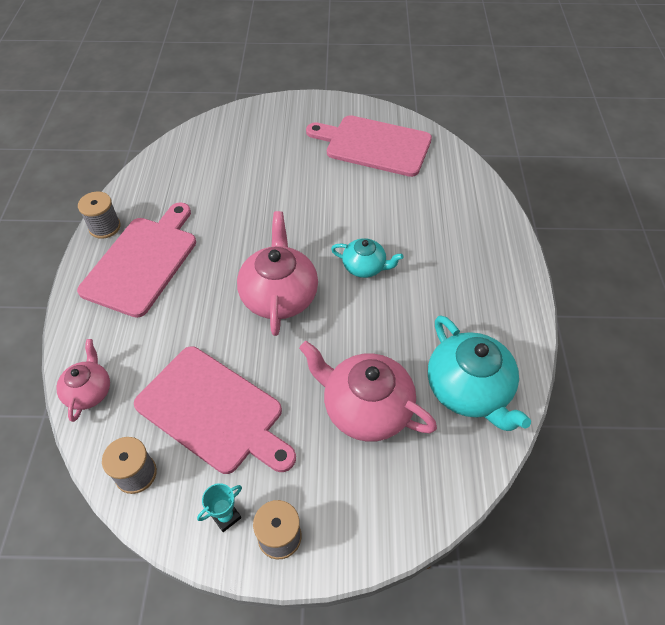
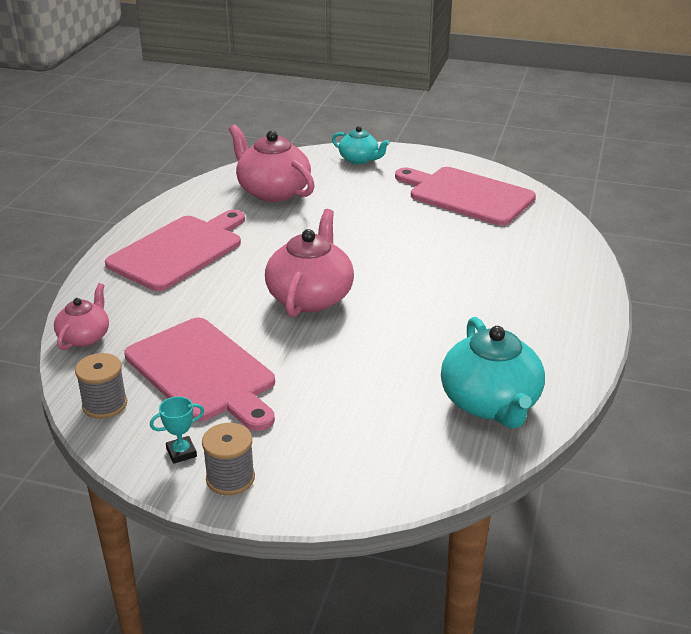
camera: 15 degrees right, 20 degrees down
grey spool [78,192,121,239] -> none
pink teapot [299,341,437,442] -> pink teapot moved to [229,124,315,202]
turquoise teapot [331,238,403,278] -> turquoise teapot moved to [332,126,390,164]

